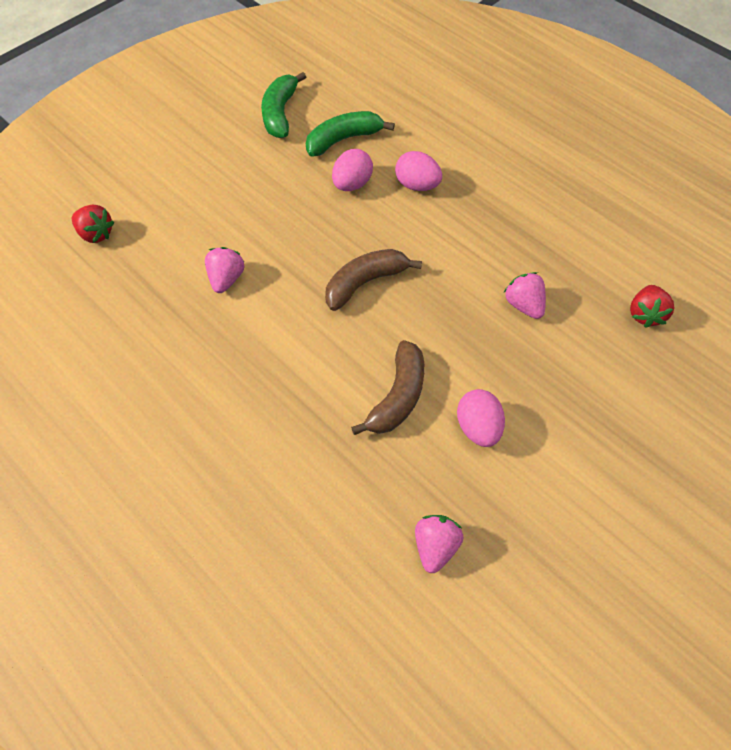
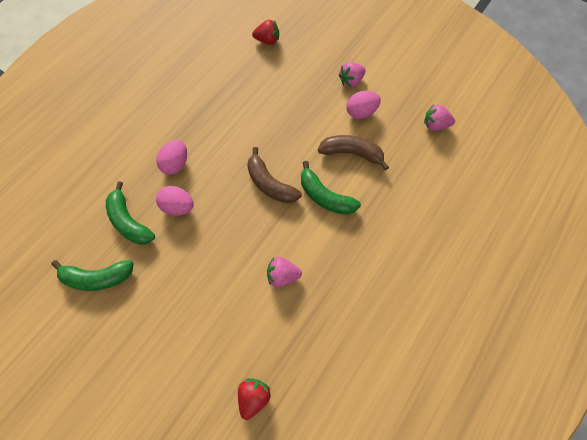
camera: 100 degrees left, 5 degrees up
pink strawberry [504,272,546,319] -> pink strawberry moved to [338,62,365,88]
none -> green banana [301,161,361,215]

